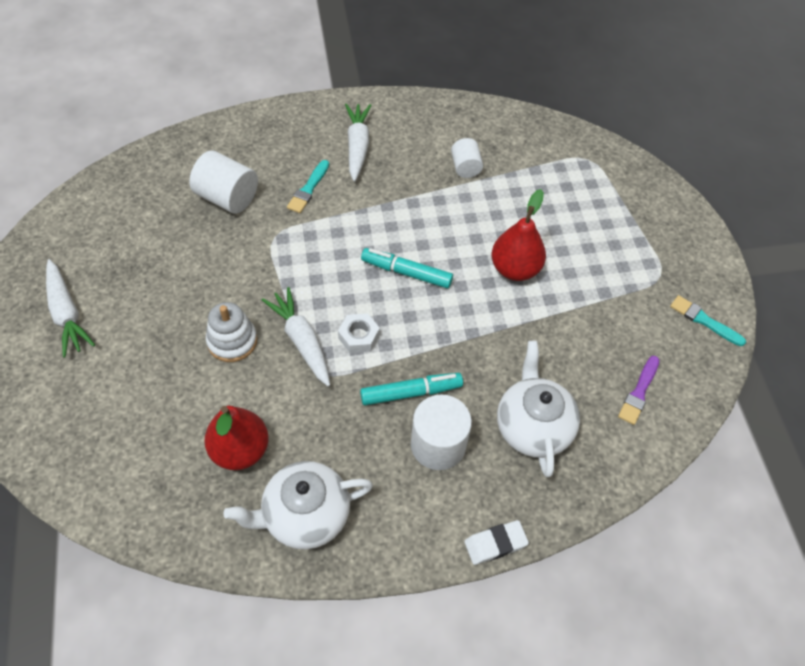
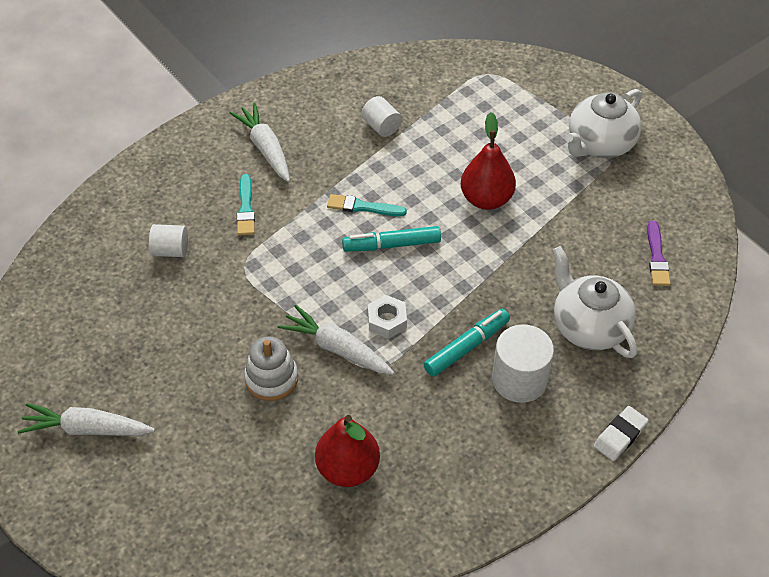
camera: 25 degrees left, 5 degrees down
white carrot [46,259,95,357] -> white carrot turned 150 degrees clockwise [17,403,155,436]
white cylinder [189,151,258,214] -> white cylinder [149,224,188,257], size x0.61
white teapot [223,461,373,549] -> white teapot moved to [566,89,642,158]
turquoise brush [670,295,746,346] -> turquoise brush moved to [327,194,407,216]

